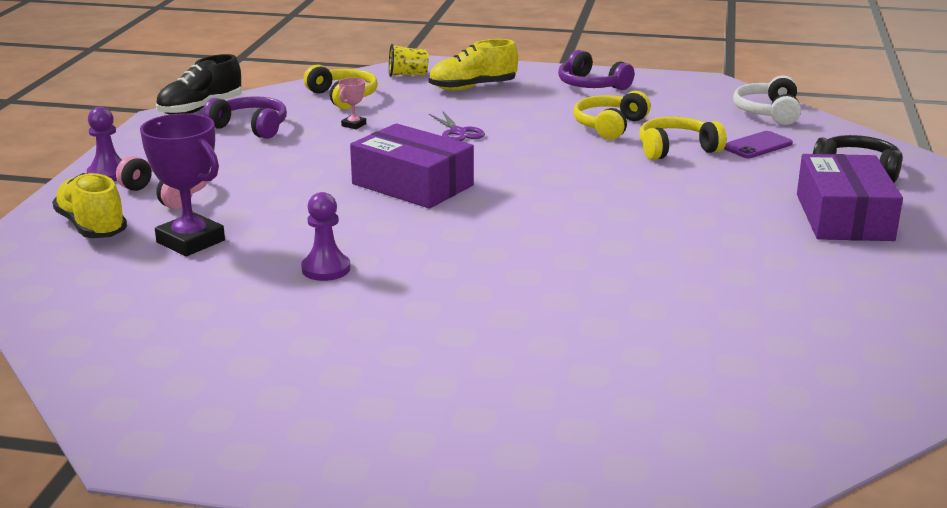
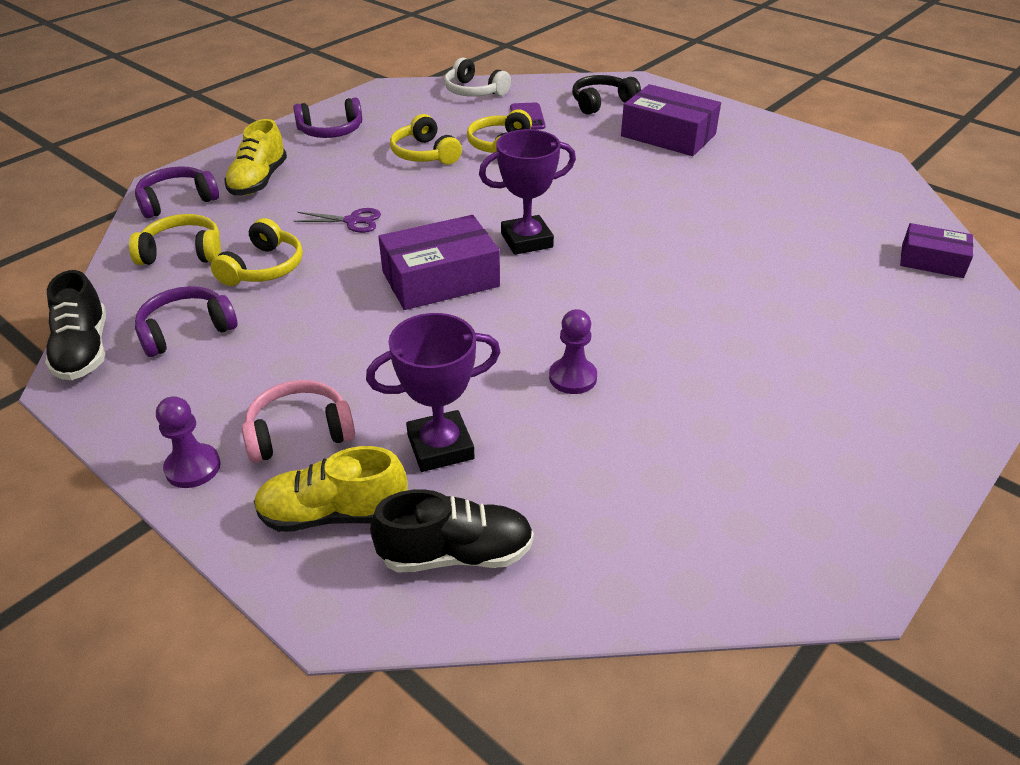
camera: 60 degrees left, 15 degrees up
pink trophy [339,77,366,129] -> yellow headphones [211,218,303,286]
yellow cup [389,44,429,77] -> purple headphones [135,166,219,219]
none -> black shoe [370,489,534,573]
none -> purple trophy [479,129,576,255]
none -> purple box [900,223,973,278]

